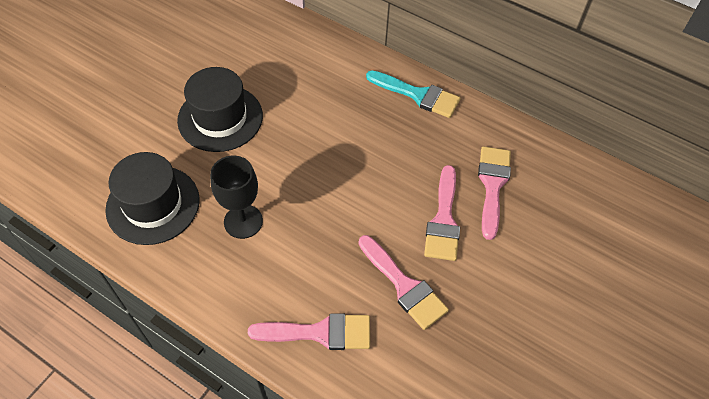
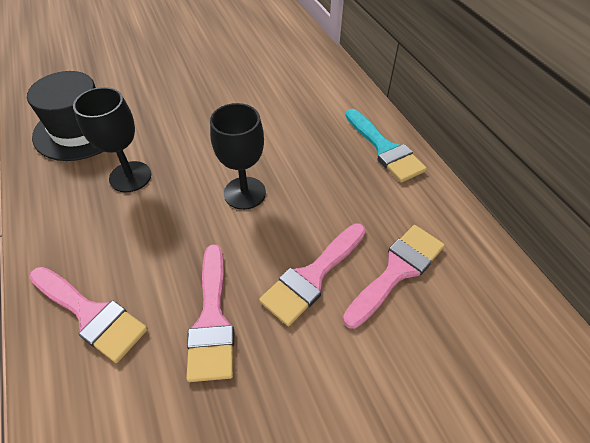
camera: 35 degrees right, 5 degrees down
black hat [177,67,263,152] -> none
none -> black goblet [210,103,266,210]

